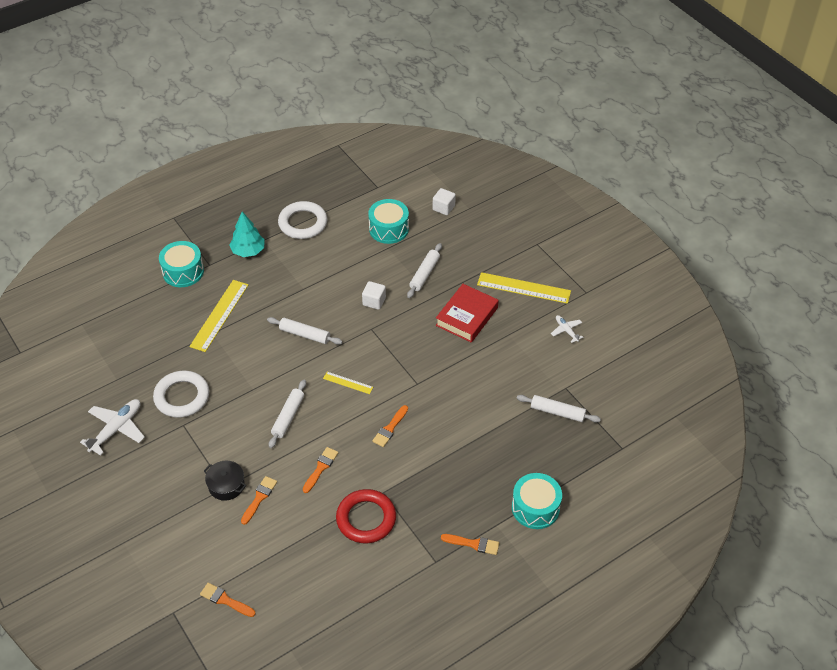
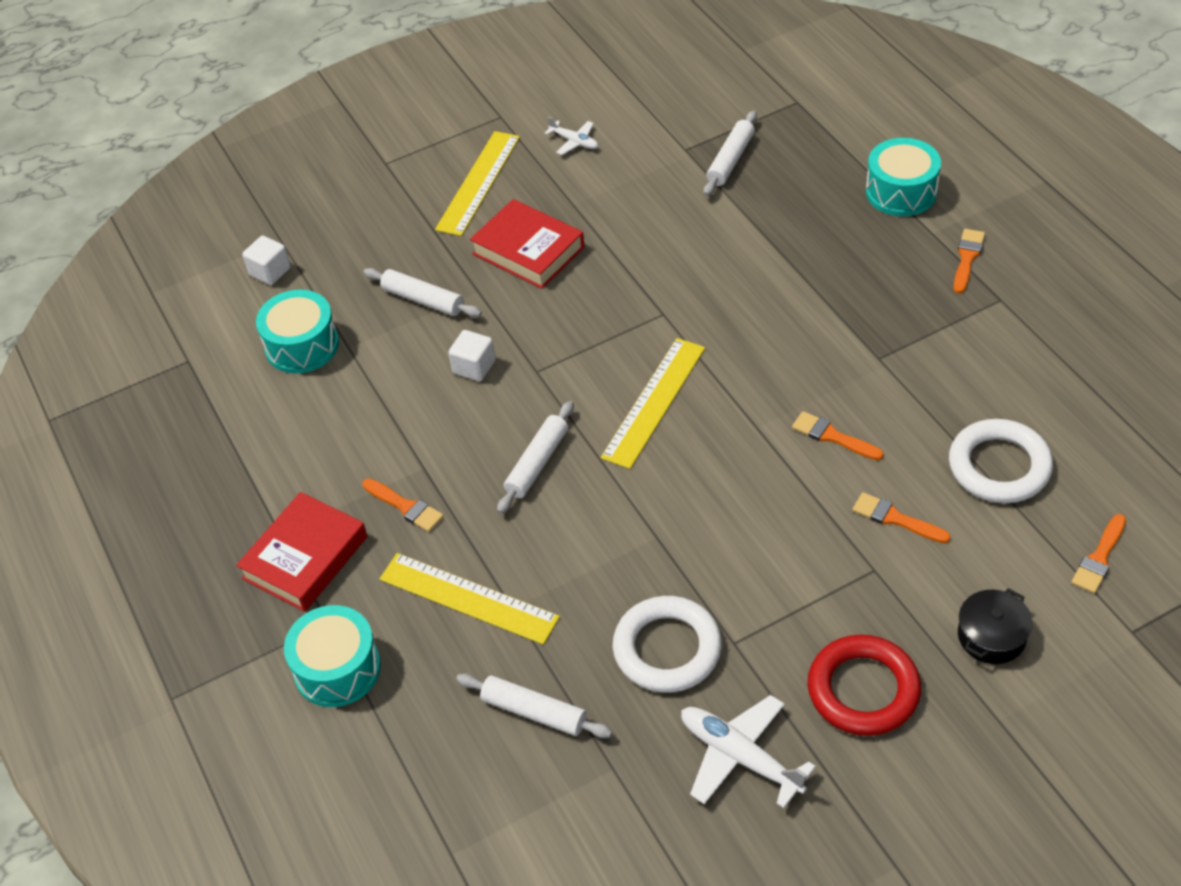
camera: 80 degrees left, 0 degrees up
black pot [204,461,246,501] -> black pot moved to [958,588,1032,664]
turquoise tree [229,212,265,257] -> red book [236,492,368,612]
white rolling pin [269,380,306,448] -> white rolling pin moved to [456,673,612,738]
white ring [278,201,327,239] -> white ring moved to [949,419,1053,503]
yellow ruler [323,372,373,394] -> yellow ruler [601,338,705,469], size x1.93
red ring [336,489,396,543] -> red ring moved to [808,635,921,736]
orange brush [372,405,408,447] -> orange brush moved to [362,478,444,532]
white plane [551,315,583,343] -> white plane turned 120 degrees counterclockwise [545,117,598,155]

